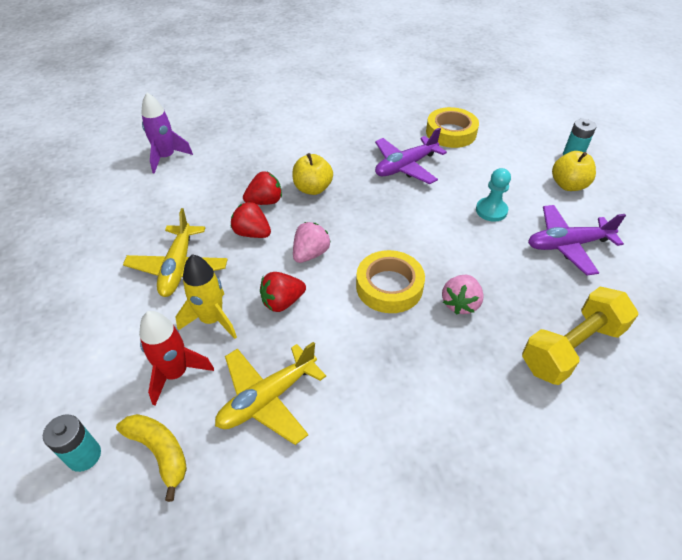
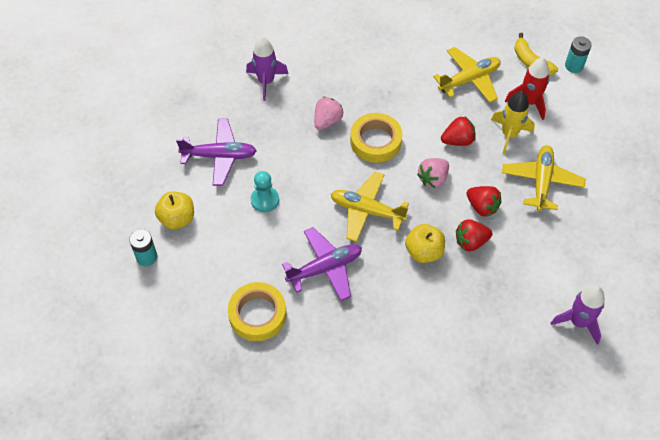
camera: 170 degrees left, 10 degrees up
yellow dumbbell [522,287,639,385] -> purple rocket [246,36,288,101]
none -> yellow plane [331,172,409,242]

